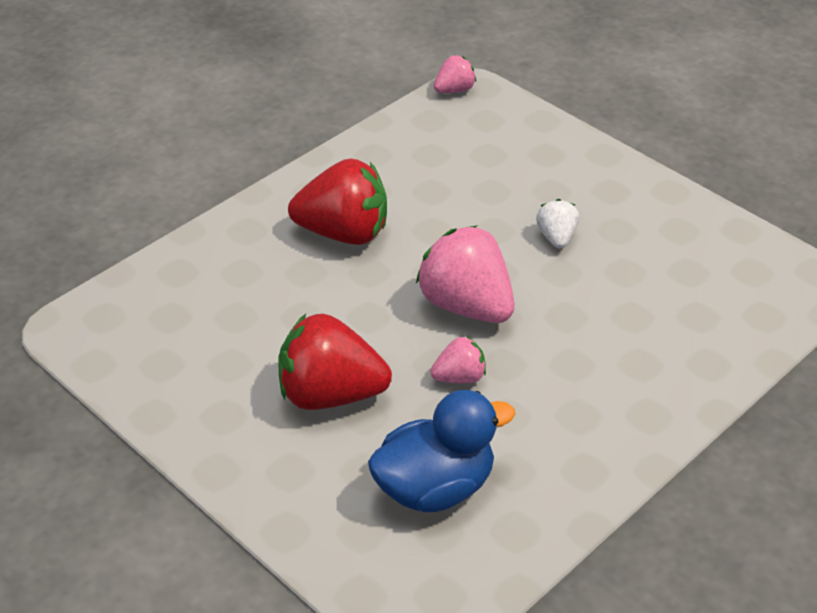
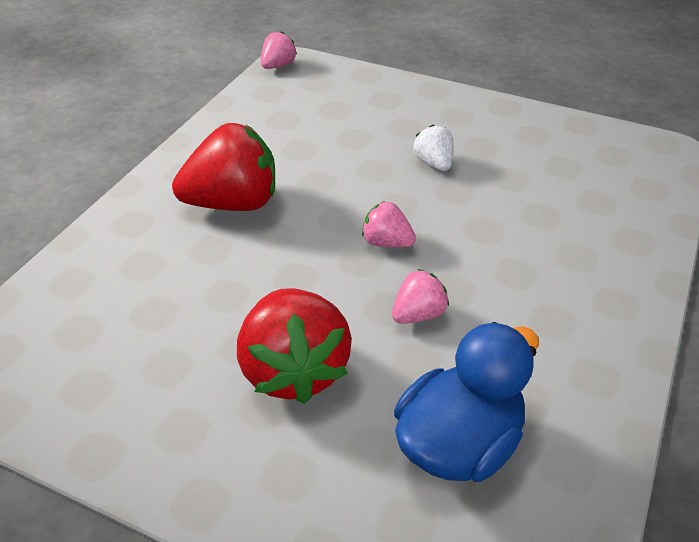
camera: 20 degrees left, 0 degrees up
red strawberry [279,314,392,410] -> red strawberry turned 90 degrees counterclockwise [237,288,352,404]
pink strawberry [416,225,515,323] -> pink strawberry [362,201,416,247], size x0.50

